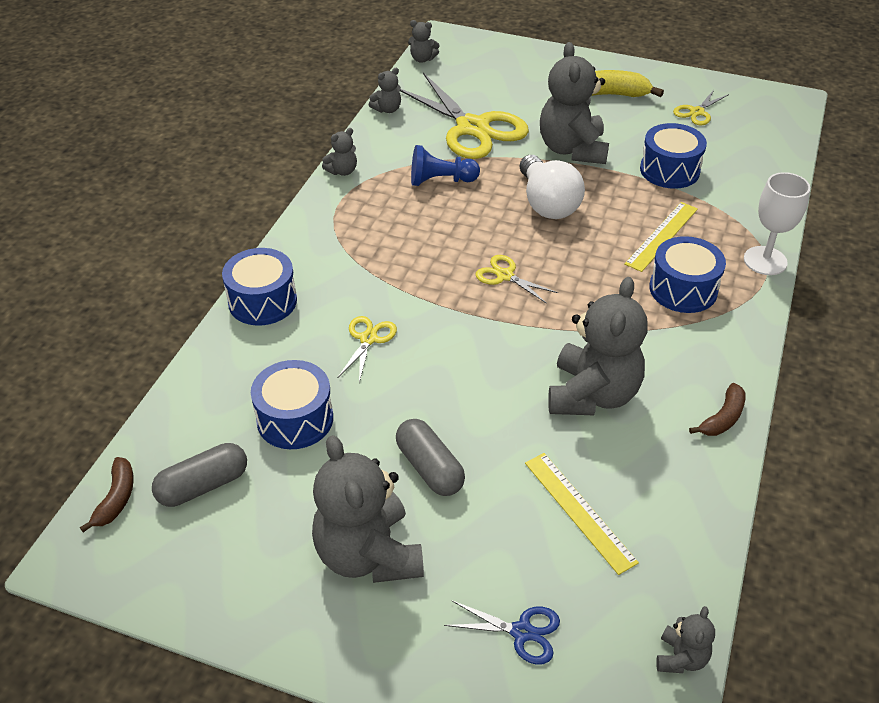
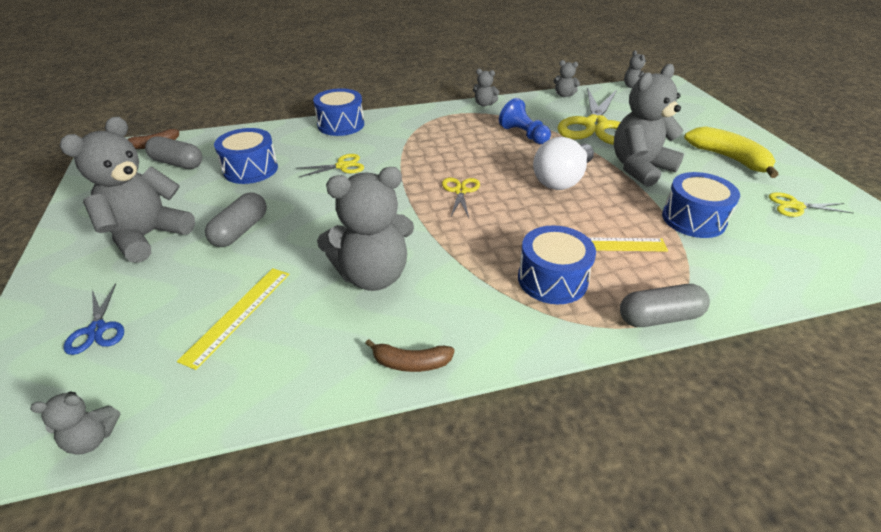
camera: 55 degrees right, 5 degrees down
white goblet [744,172,810,275] -> grey capsule [620,284,710,327]

